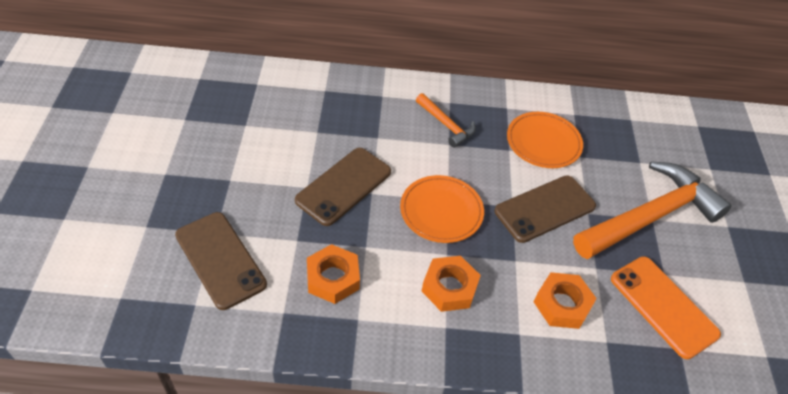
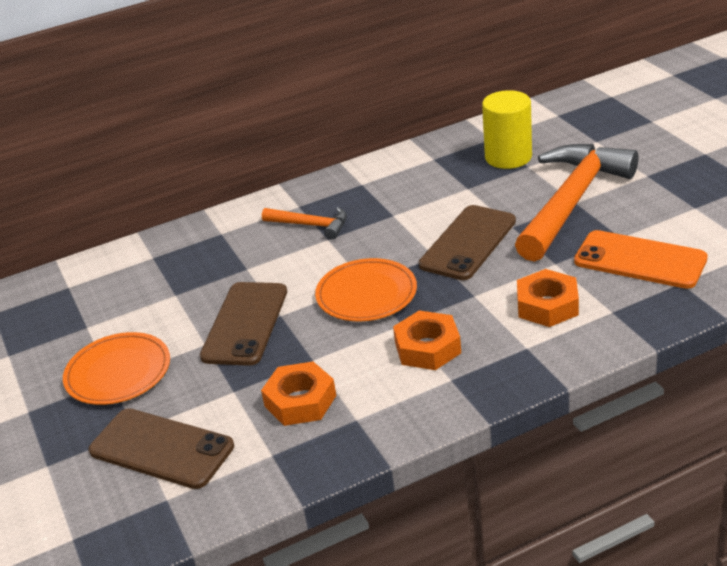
camera: 20 degrees left, 15 degrees down
orange plate [507,112,583,168] -> orange plate moved to [63,332,170,405]
none -> yellow cylinder [482,90,532,169]

